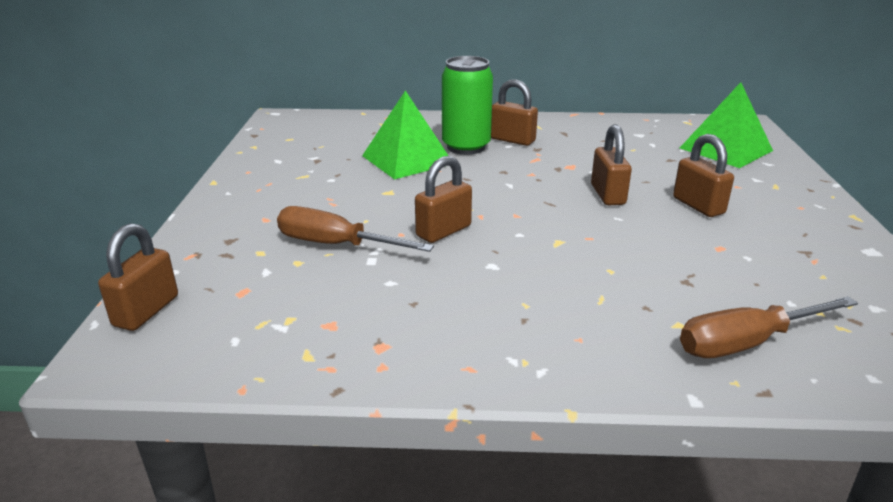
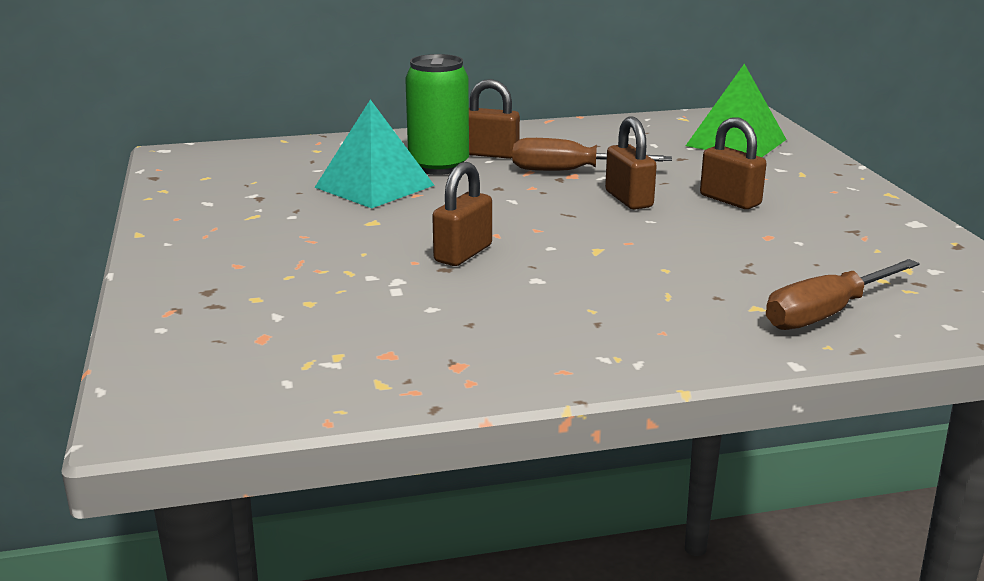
camera: 15 degrees left, 5 degrees down
brown padlock [98,223,178,331] -> none
brown screwdriver [277,206,434,252] -> brown screwdriver moved to [512,138,672,171]
green pyramid [362,91,449,179] -> turquoise pyramid [314,99,435,208]

